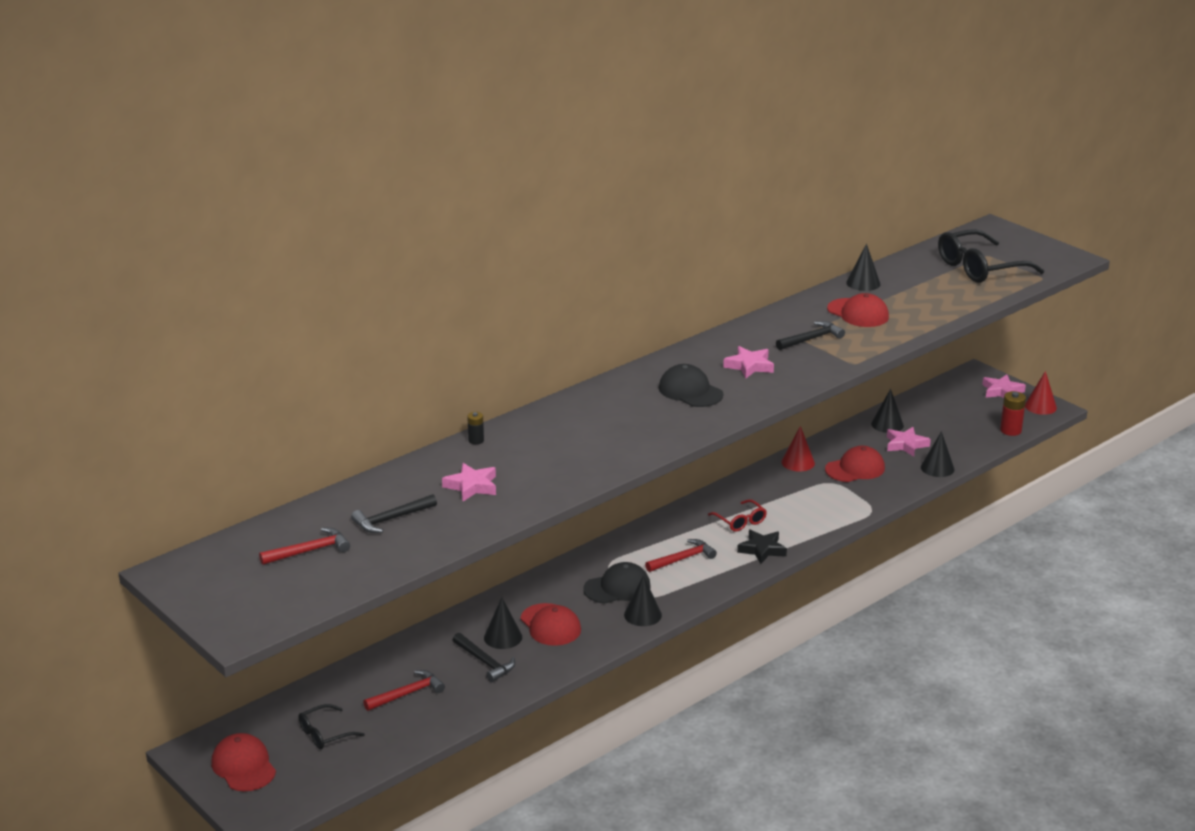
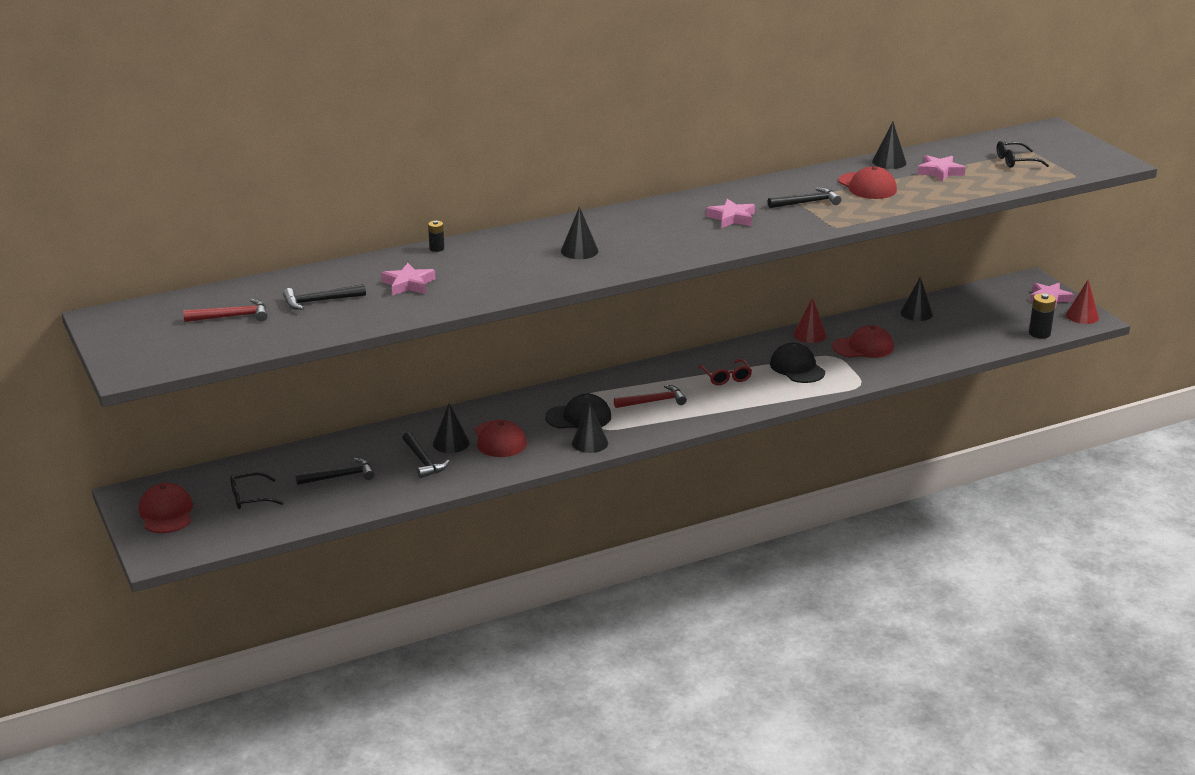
camera: 15 degrees right, 0 degrees up
red hammer [363,670,445,711] -> black hammer [295,458,375,485]
black cap [659,364,723,407] -> black cap moved to [770,343,825,383]
black star [737,530,787,564] -> none
pink star [887,427,931,457] -> pink star moved to [917,155,966,182]
black cone [921,431,955,477] -> black cone moved to [561,207,599,259]
black glasses [938,229,1044,283] -> black glasses [997,141,1049,167], size x0.52
red battery [1000,391,1026,436] -> black battery [1029,293,1056,339]

